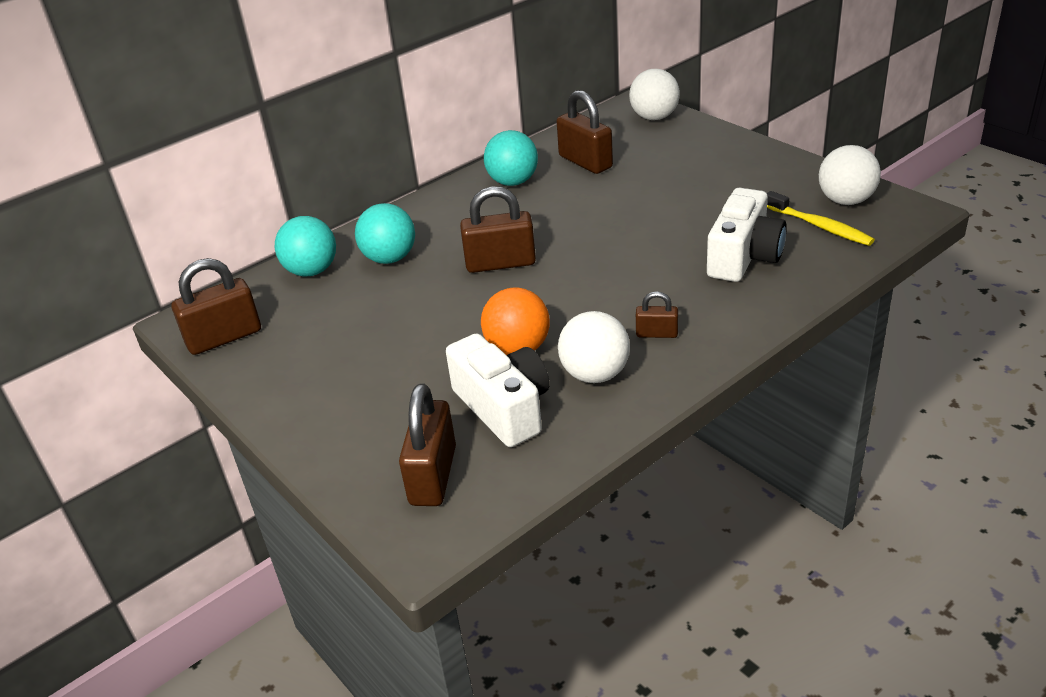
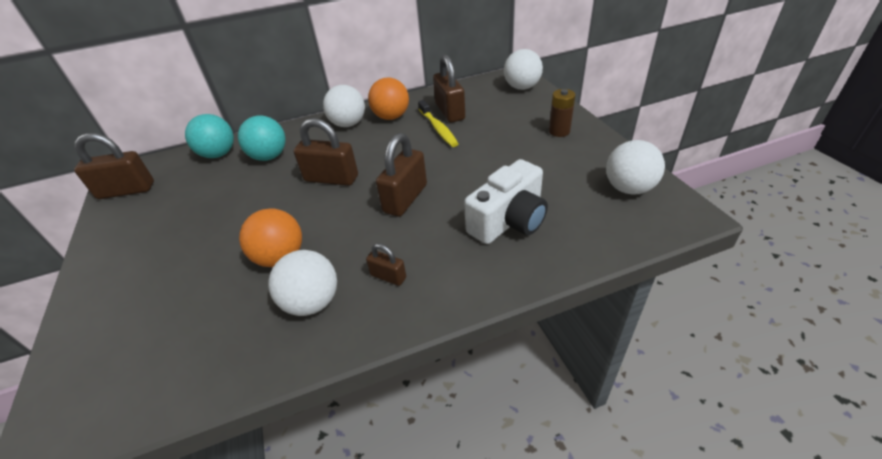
camera: 20 degrees right, 5 degrees up
brown padlock [399,383,456,506] -> brown padlock moved to [376,133,427,217]
white camera [446,333,549,447] -> none
turquoise ball [484,130,538,186] -> orange ball [368,78,409,120]
yellow toothbrush [767,191,875,246] -> yellow toothbrush moved to [418,100,459,147]
none -> white ball [323,85,365,127]
none -> brown battery [549,89,576,137]

